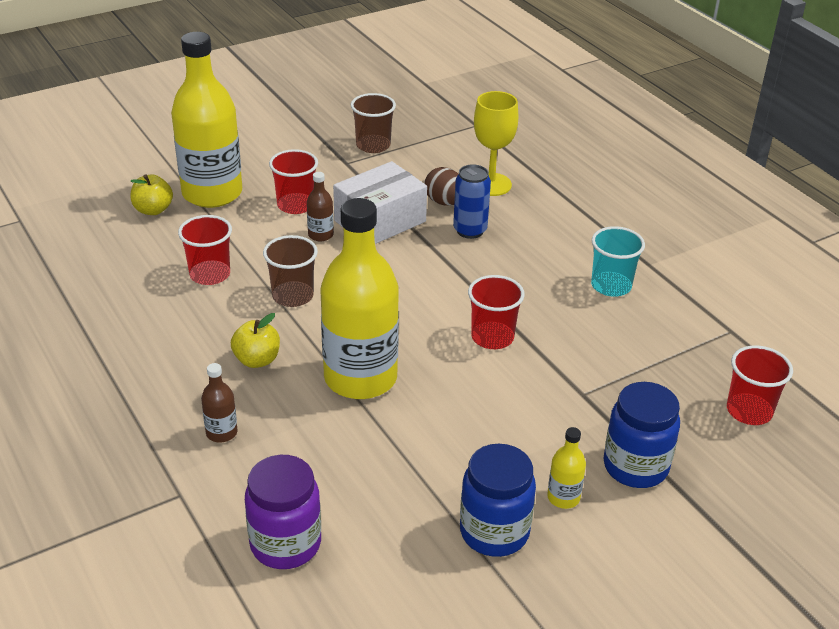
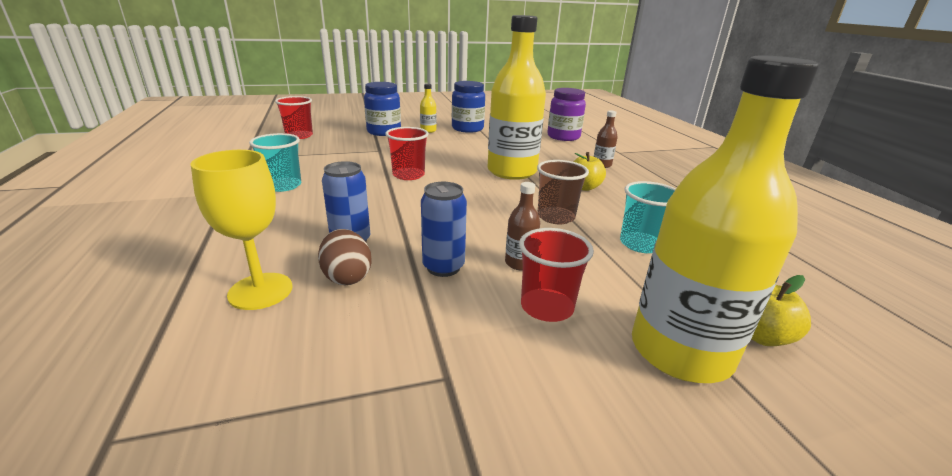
camera: 165 degrees left, 10 degrees down
red cup [178,215,232,285] -> turquoise cup [620,181,676,253]
white box [333,161,427,244] -> blue can [421,182,467,277]
brown cup [351,93,396,153] -> none

